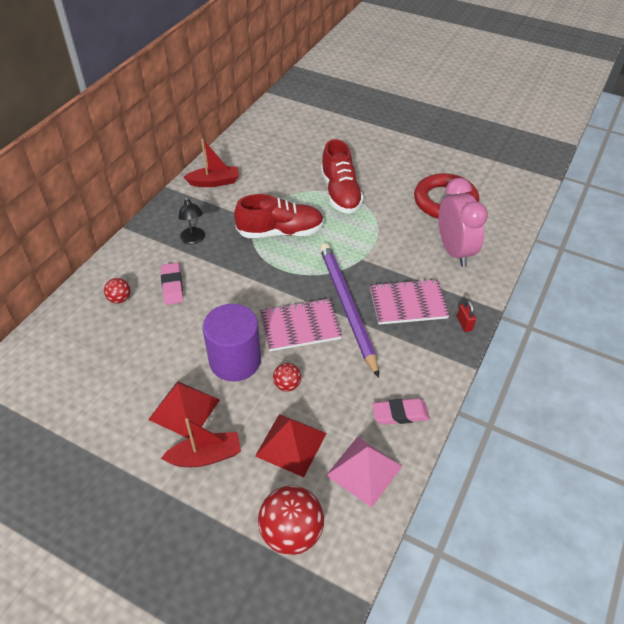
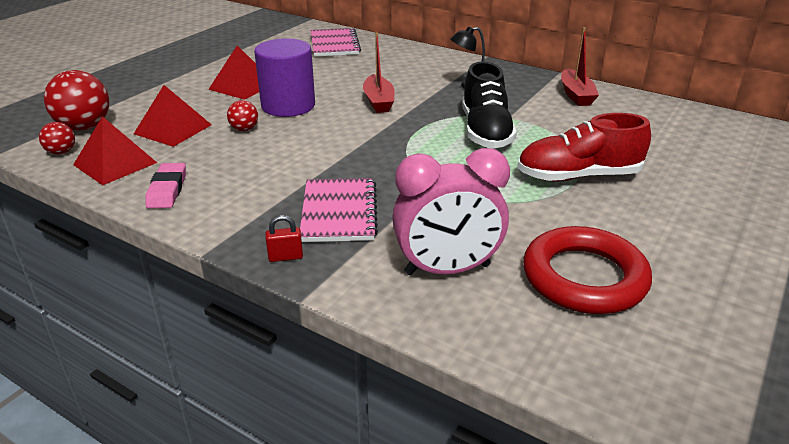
camera: 95 degrees right, 15 degrees down
red ball [104,278,130,304] -> red ball moved to [39,122,75,155]
pink eraser [161,263,183,305] -> none
red boat [161,418,241,467] -> red boat moved to [363,33,394,113]
red shoe [234,194,324,238] -> black shoe [462,62,517,149]
pink notebook [260,298,342,351] -> pink notebook moved to [311,28,361,57]
purple pencil [320,243,379,378] -> none
pink pyramid [326,437,402,507] -> red pyramid [73,116,157,185]

